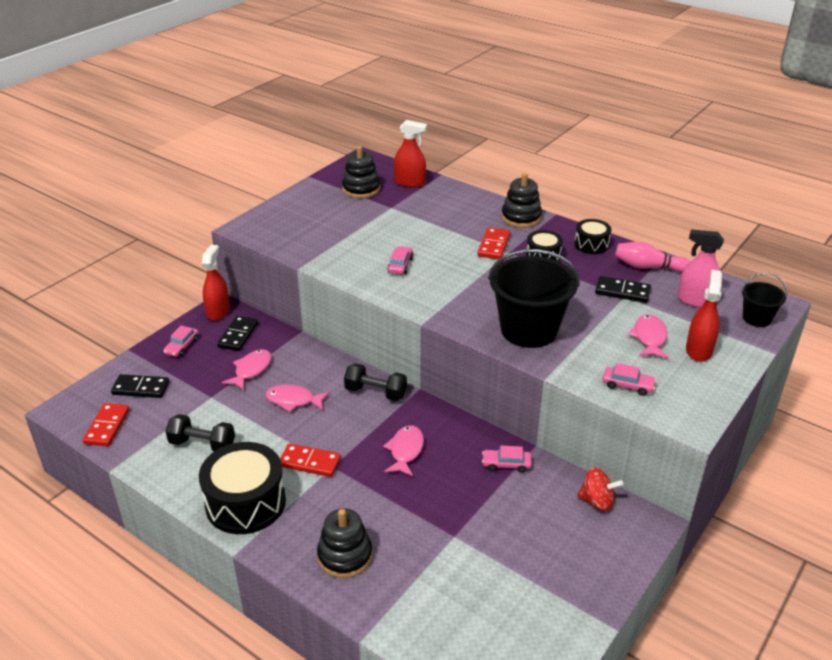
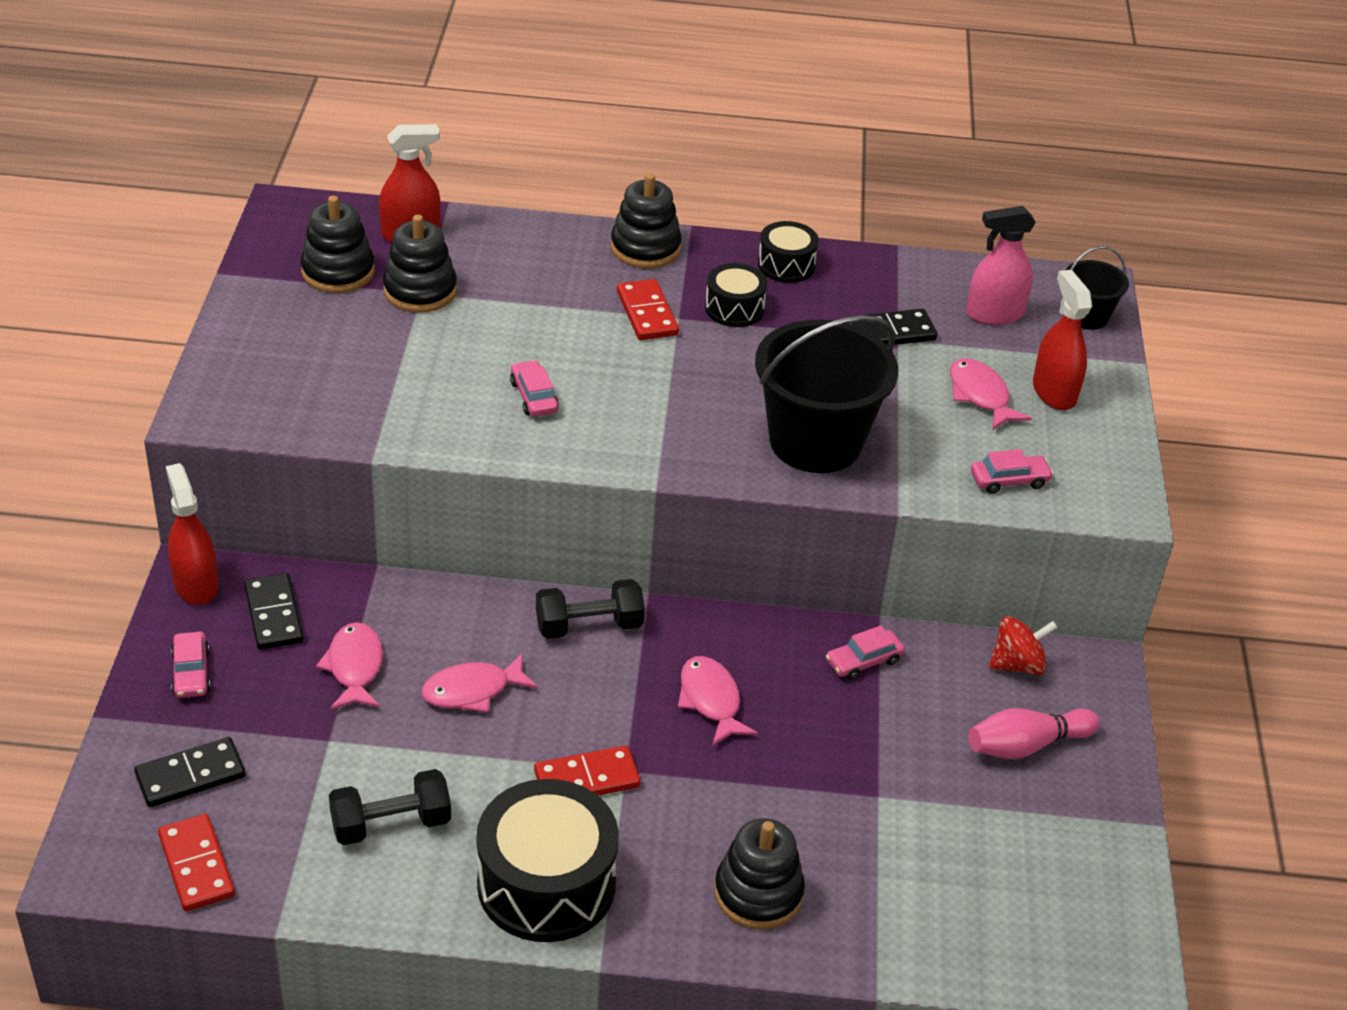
camera: 35 degrees left, 5 degrees up
pink bowling pin [615,242,691,272] -> pink bowling pin moved to [968,708,1100,759]
none -> black stacking toy [383,215,457,312]

